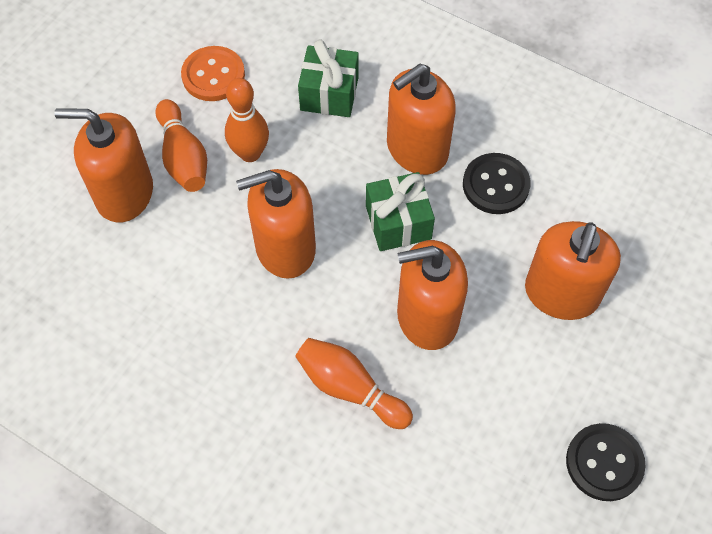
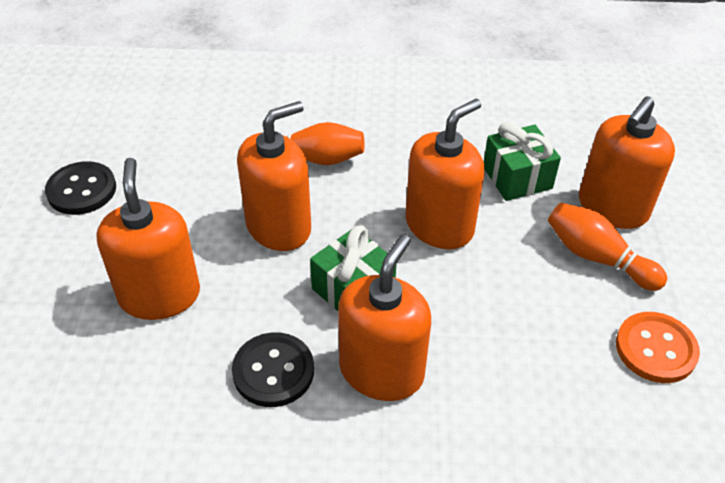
camera: 150 degrees right, 15 degrees down
orange soap dispenser [54,108,153,222] -> orange soap dispenser turned 150 degrees clockwise [579,96,675,229]
orange bowling pin [225,78,269,162] -> none
green gift [298,39,359,117] -> green gift moved to [484,122,561,201]

